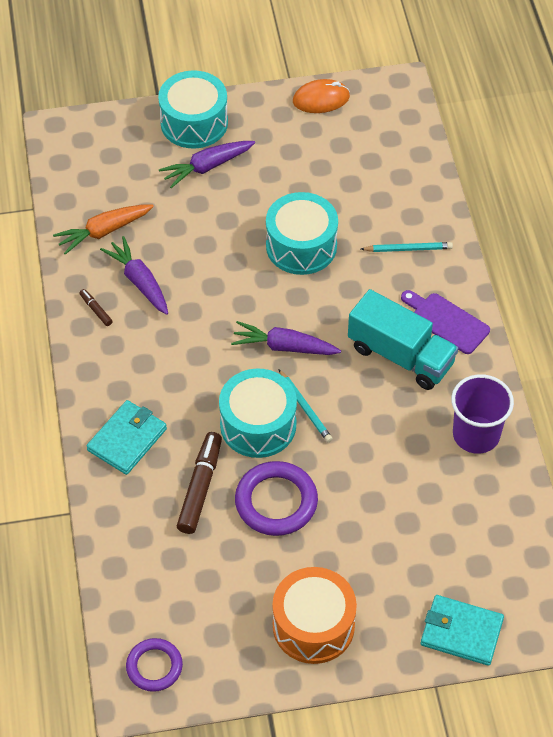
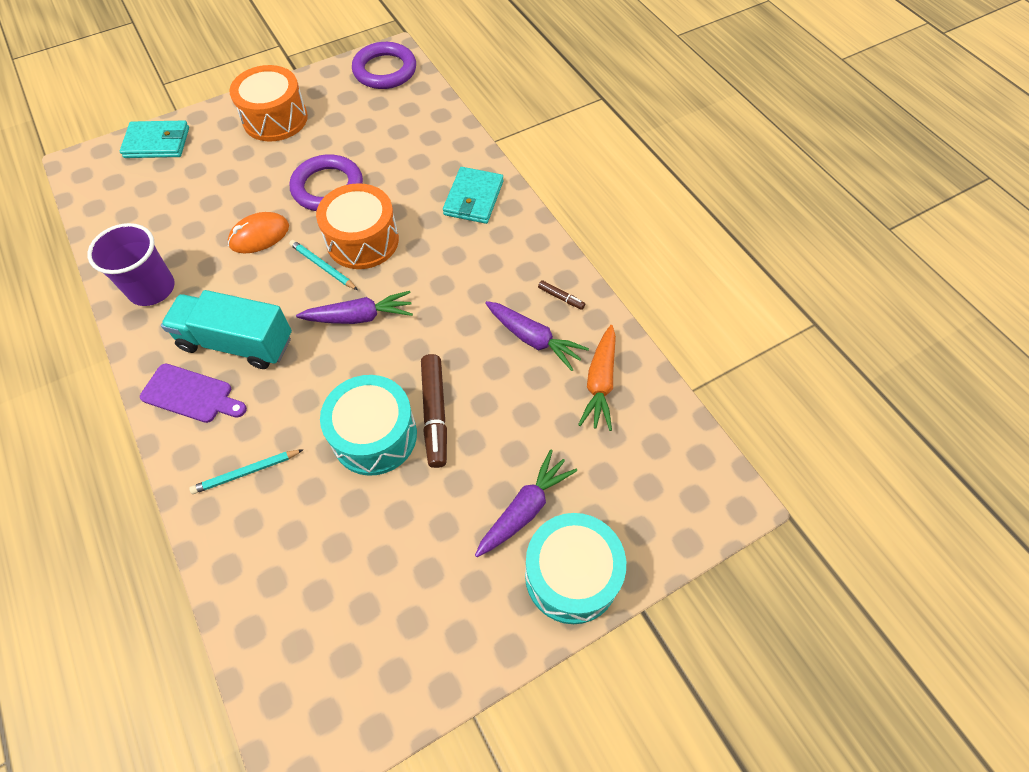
camera: 160 degrees right, 5 degrees up
orange carrot [53,204,154,255] -> orange carrot turned 150 degrees clockwise [578,325,616,431]
purple ring [126,638,183,692] -> purple ring [352,42,416,89], size x1.56
brown marker [177,432,222,534] -> brown marker moved to [421,354,447,468]
turquoise drum [219,369,297,458] -> orange drum [316,183,399,269]
orange mouse [293,79,350,113] -> orange mouse moved to [228,212,289,253]

